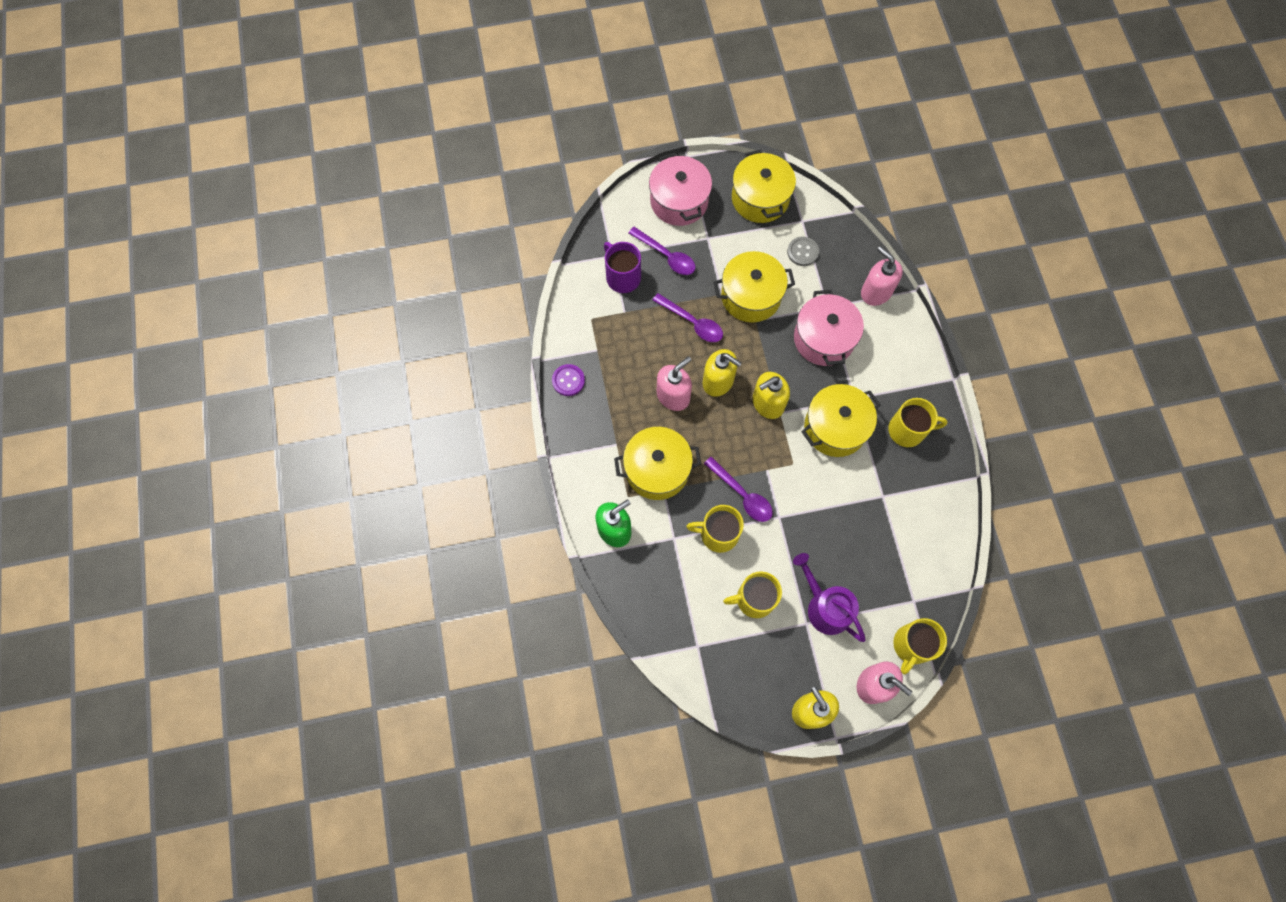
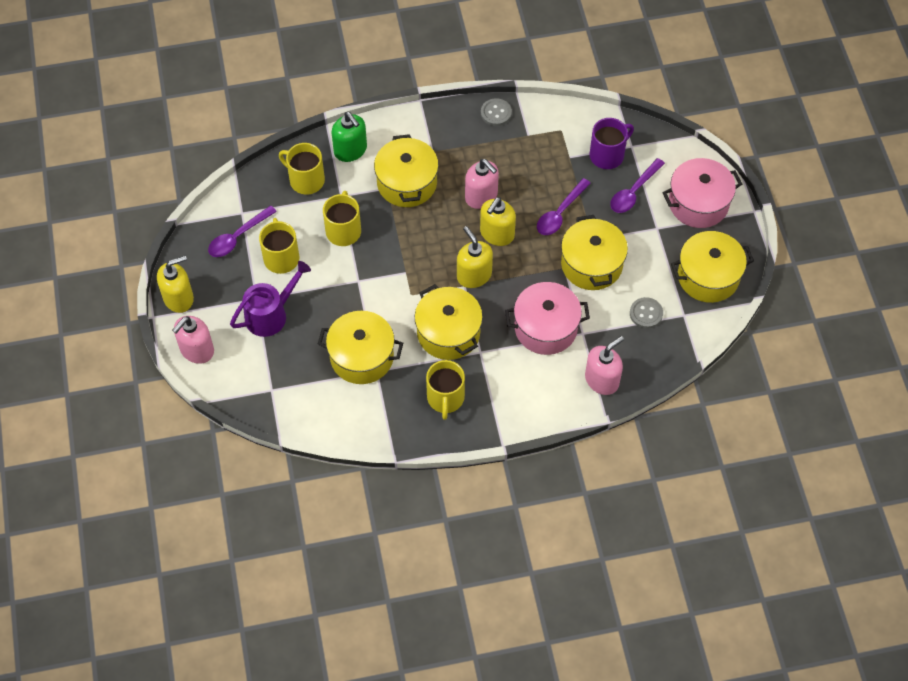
camera: 90 degrees right, 10 degrees down
purple button [552,364,585,396] -> grey button [481,98,512,126]
purple spoon [704,457,773,522] -> purple spoon moved to [208,205,277,257]
yellow mug [893,618,947,674] -> yellow mug moved to [279,143,325,195]
none -> yellow pot [318,311,403,384]

